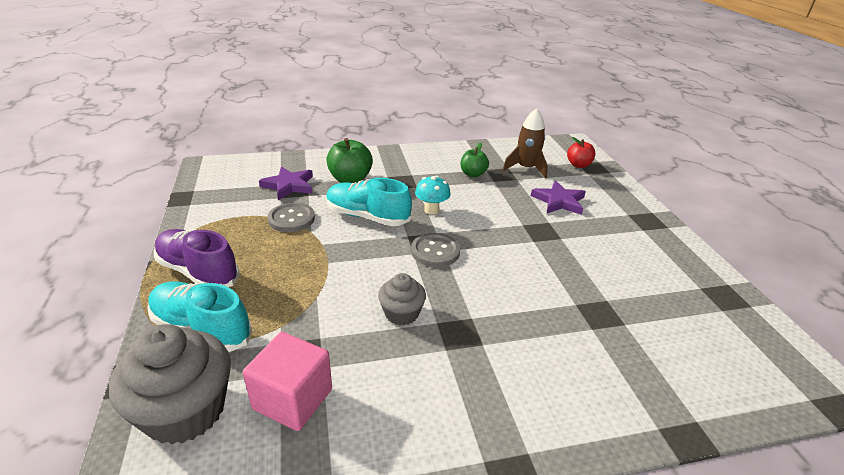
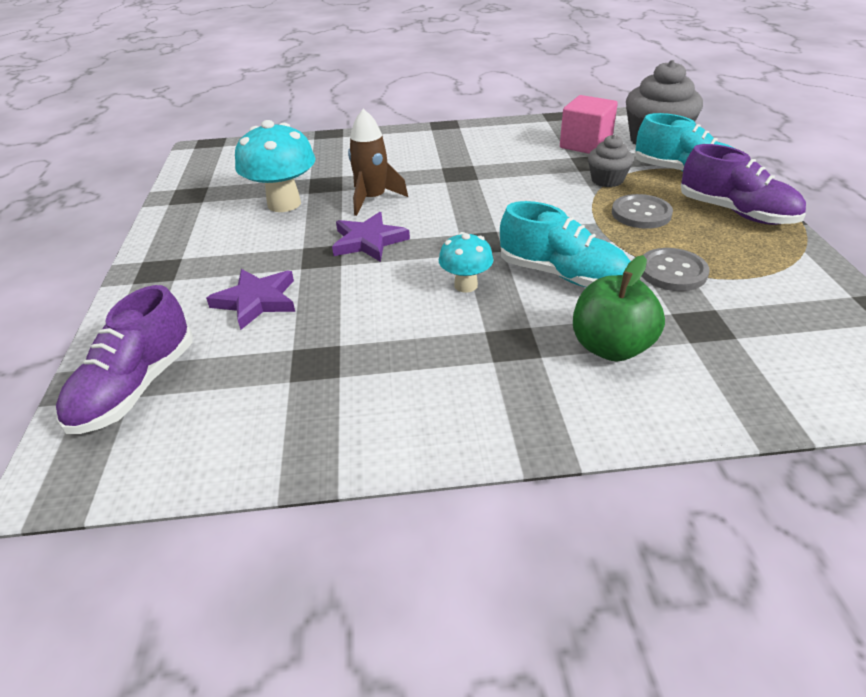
camera: 170 degrees left, 5 degrees up
purple star [259,166,313,200] -> purple star moved to [332,212,410,262]
grey cupcake [378,273,426,325] -> grey cupcake moved to [588,135,634,187]
grey button [411,233,460,267] -> grey button moved to [612,194,673,229]
green apple [460,143,489,177] -> none
brown rocket [503,108,548,178] -> brown rocket moved to [348,109,408,216]
red apple [567,137,595,168] -> purple shoe [56,285,193,434]
none -> turquoise mushroom [235,120,316,212]

